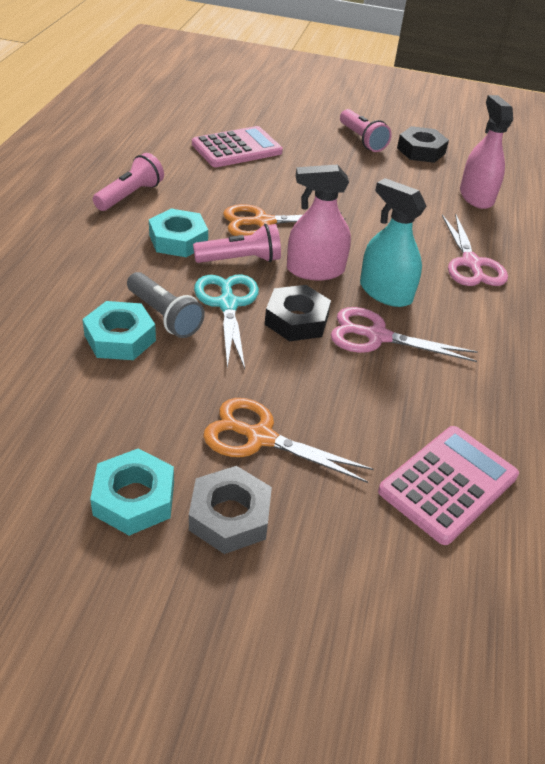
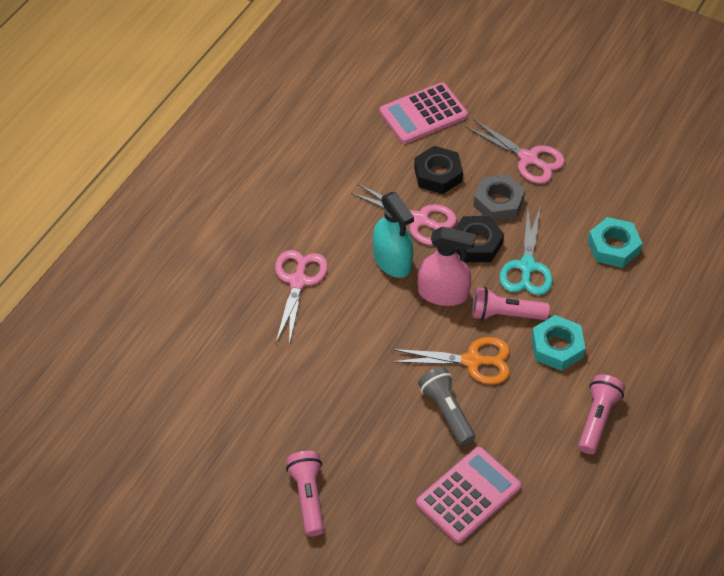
camera: 160 degrees left, 10 degrees up
turquoise nut [90,448,174,536] -> none
pink flashlight [93,153,164,211] -> pink flashlight turned 150 degrees clockwise [578,374,625,454]
grey flashlight [127,272,205,338] -> grey flashlight moved to [418,367,475,445]
grey nut [189,466,272,554] -> grey nut moved to [473,174,525,221]
pink calculator [192,126,283,167] -> pink calculator turned 150 degrees clockwise [416,447,522,543]
orange scissors [203,398,374,483] -> pink scissors [466,119,565,184]
black nut [397,126,449,163] -> black nut moved to [414,146,463,194]
pink spray bottle [460,95,513,209] -> none

